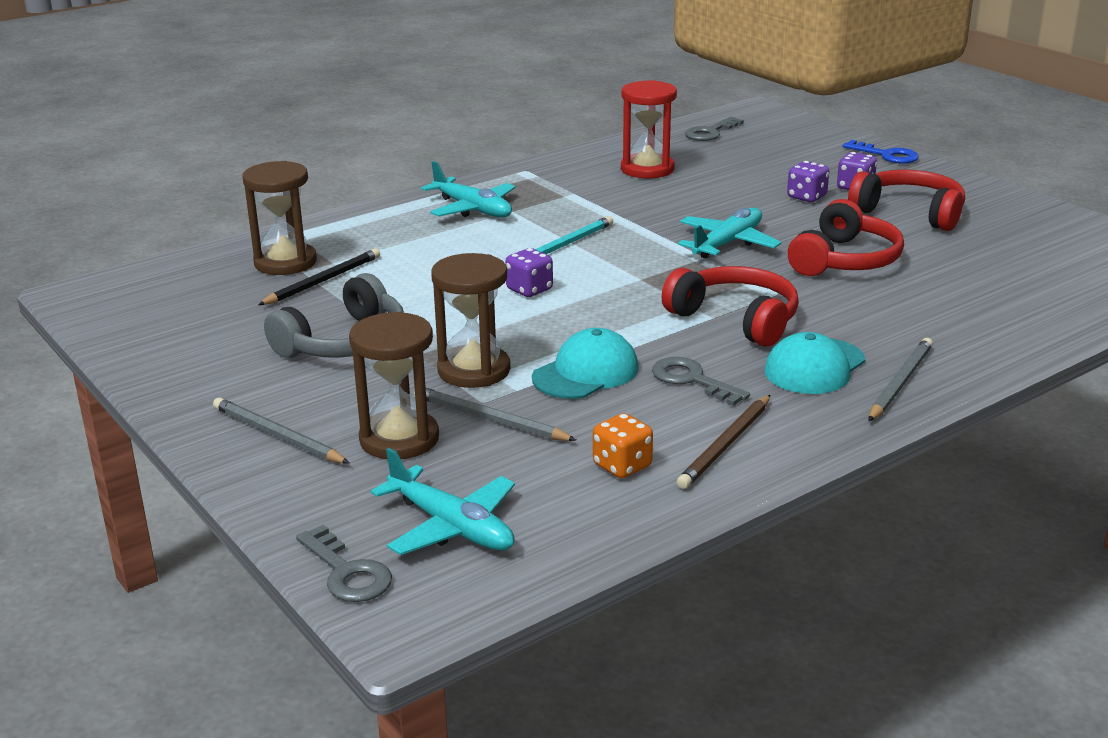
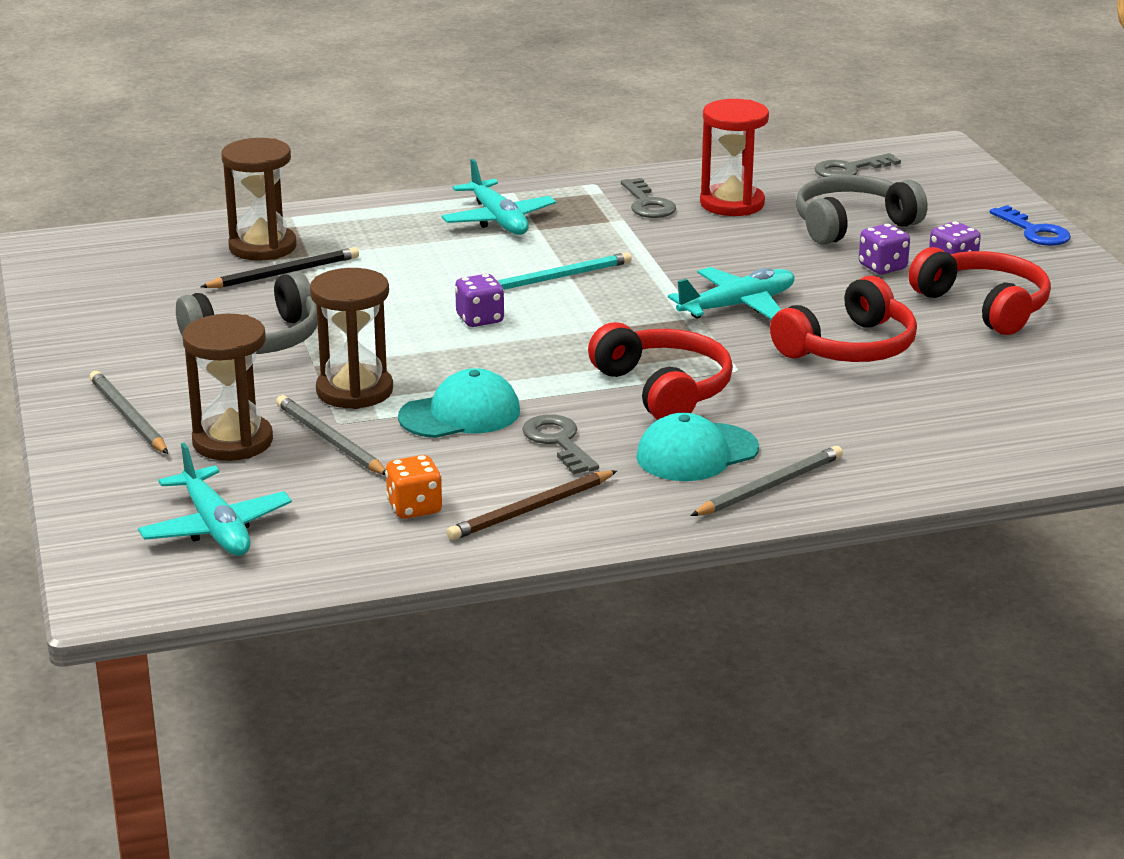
camera: 20 degrees right, 0 degrees up
grey key [296,525,392,602] -> grey key moved to [621,178,676,218]
none -> grey headphones [796,175,927,245]

